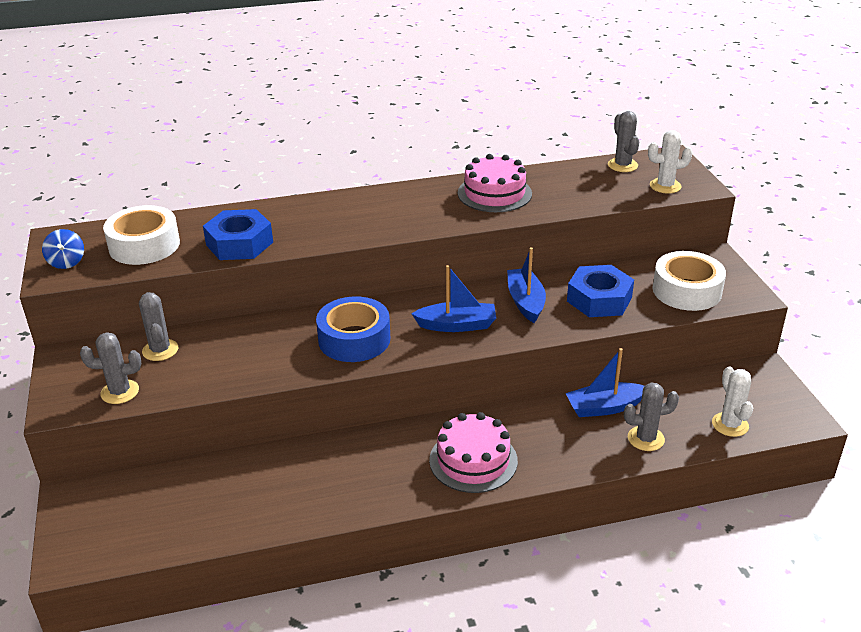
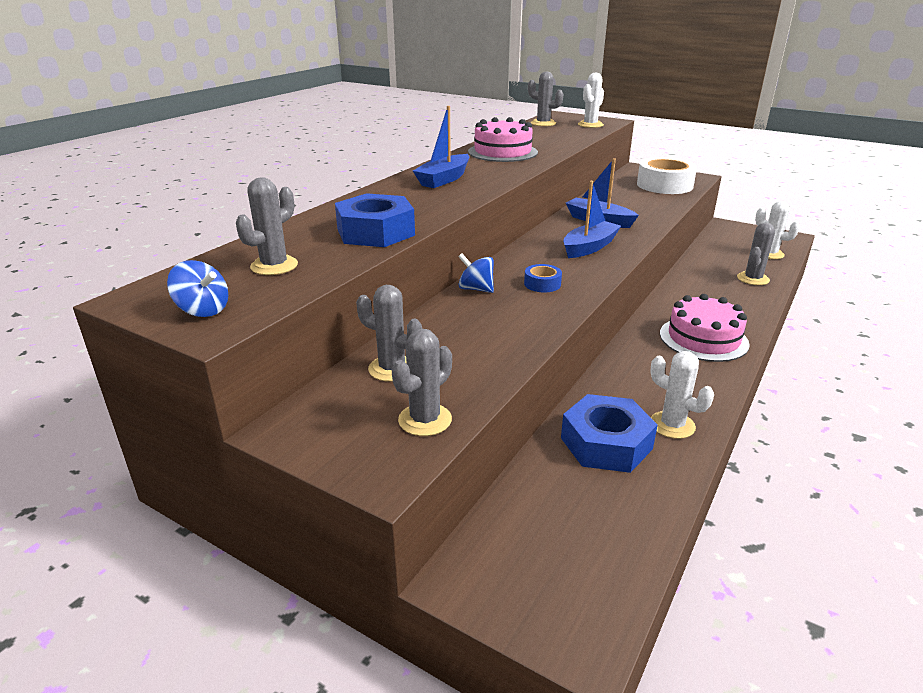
camera: 45 degrees left, 5 degrees down
white tape [103,205,180,265] -> grey cactus [236,177,298,275]
blue tape [316,296,390,362] -> blue tape [524,264,562,292], size x0.47
blue boat [565,348,644,417] -> blue boat moved to [413,106,470,188]
blue nut [567,265,634,317] -> blue nut moved to [561,394,658,473]
none -> blue spinning top [458,253,494,293]
none -> white cactus [650,351,714,439]

